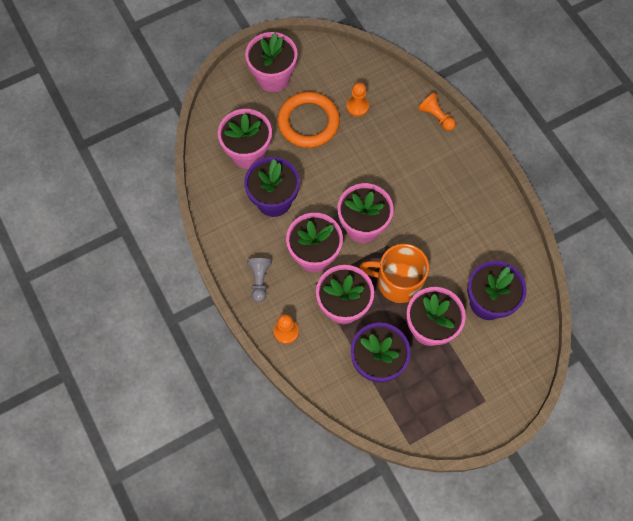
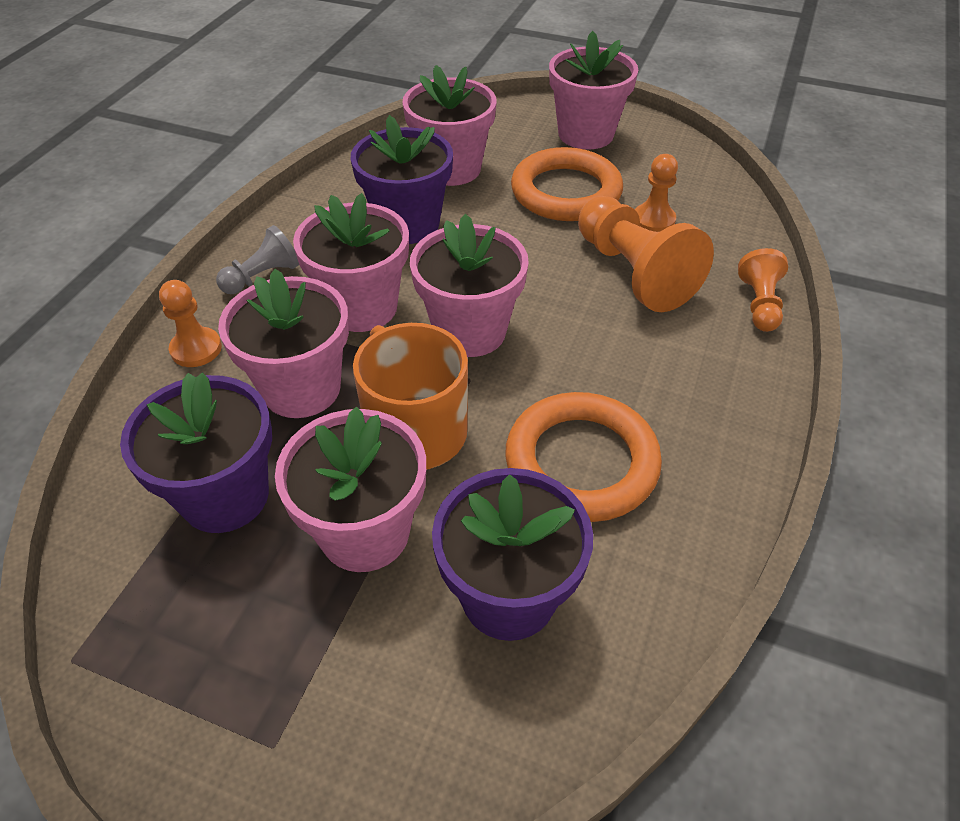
camera: 50 degrees right, 20 degrees down
none -> orange ring [505,392,662,522]
none -> orange pawn [578,196,714,312]

